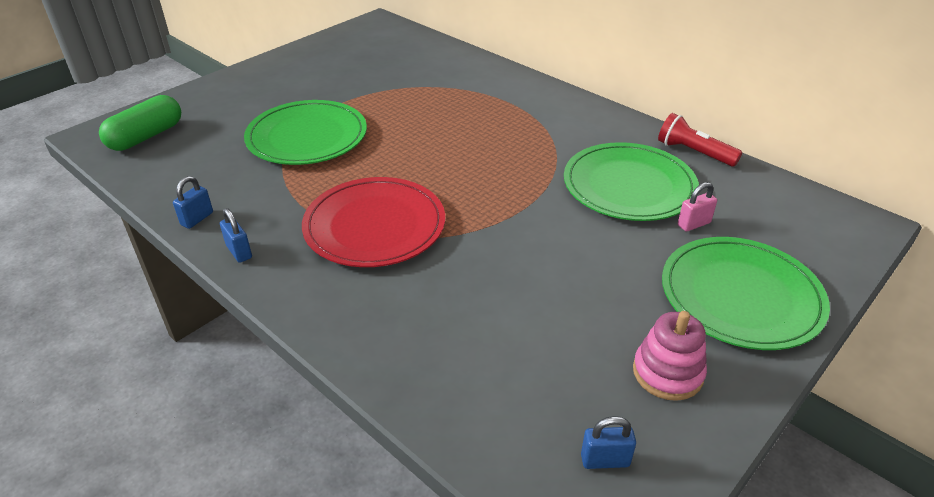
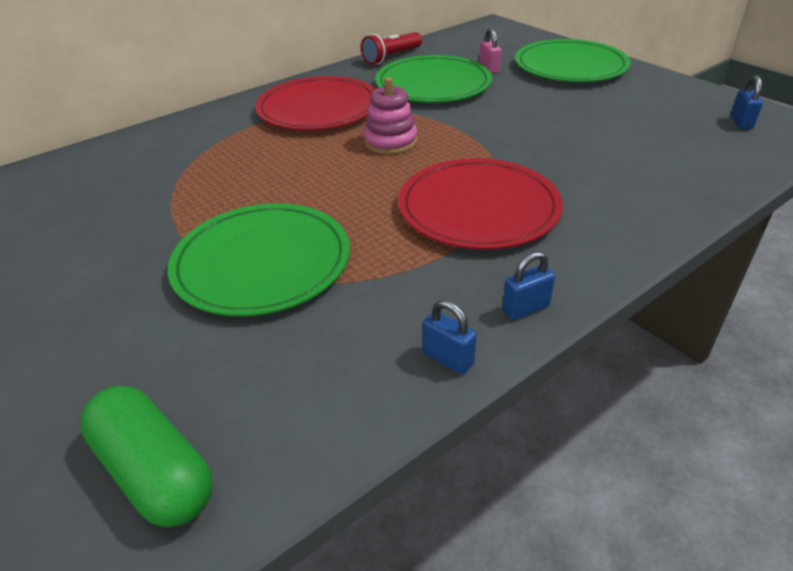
camera: 80 degrees left, 0 degrees up
pink stacking toy [633,311,707,401] -> pink stacking toy moved to [364,77,417,155]
none -> red plate [255,76,375,130]

